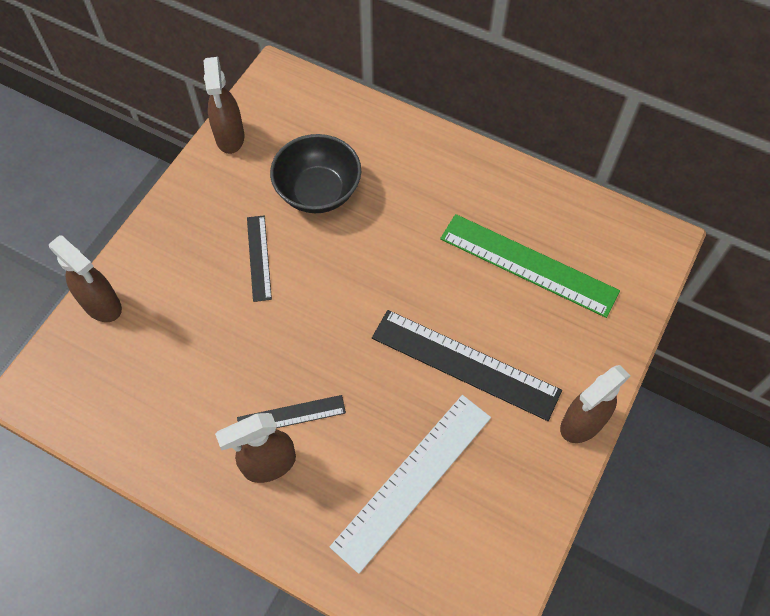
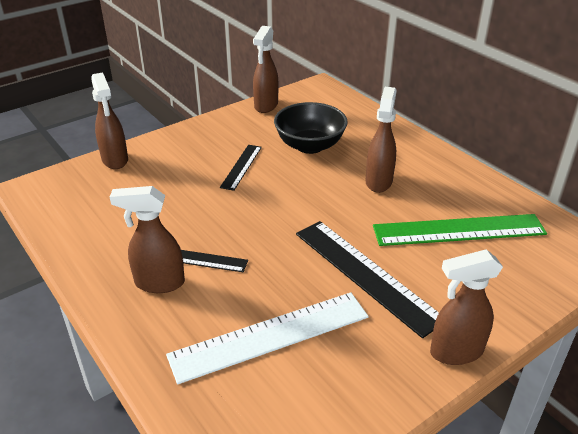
camera: 25 degrees right, 25 degrees down
green ruler [440,214,620,318] -> green ruler turned 60 degrees counterclockwise [373,214,547,246]
none -> brown spray bottle [366,87,397,193]

